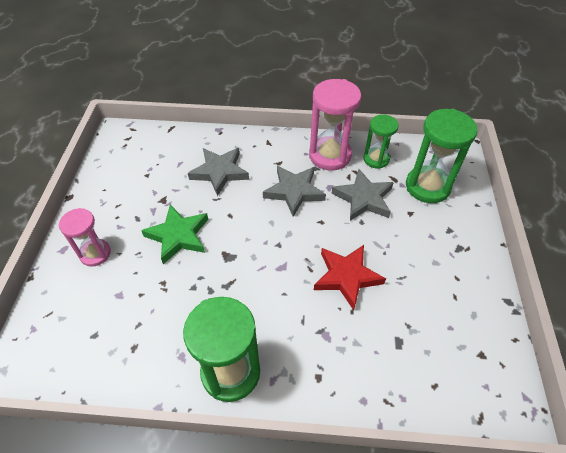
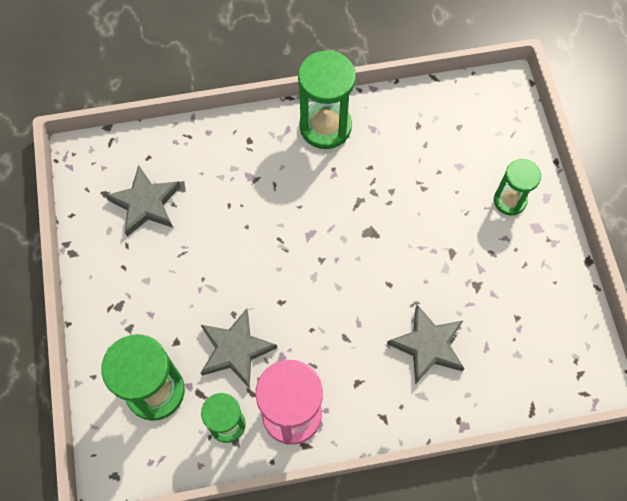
camera: 165 degrees right, 15 degrees up
pink hourglass [59,208,111,267] -> green hourglass [494,159,541,216]
green star [141,205,208,264] -> none
grey star [263,166,326,217] -> grey star moved to [105,165,181,236]
red star [314,245,386,310] -> none

